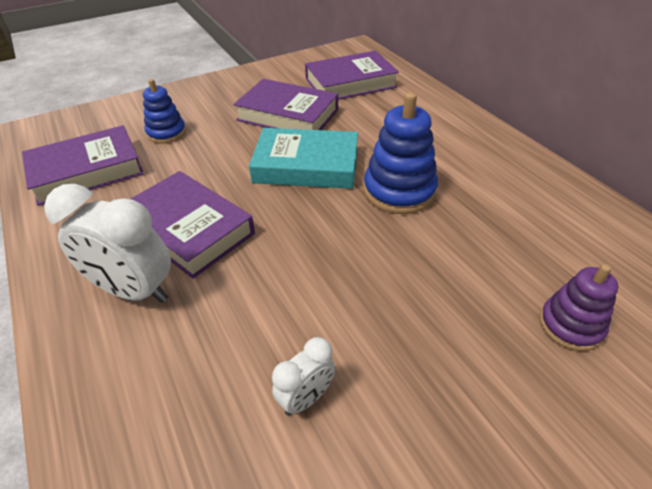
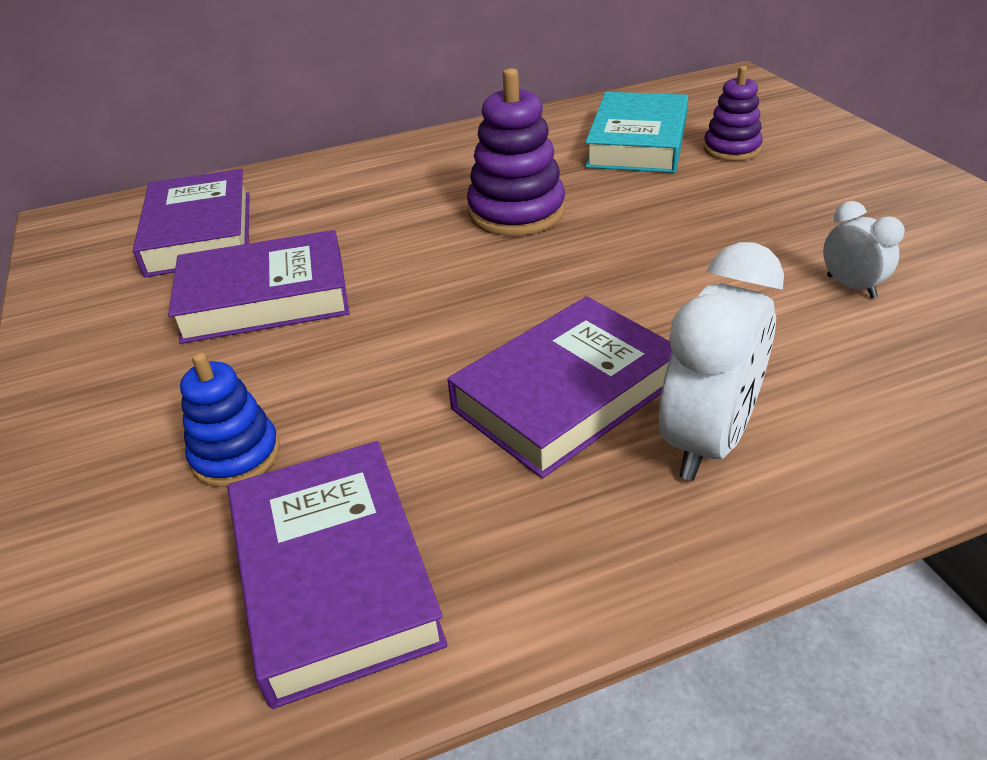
camera: 80 degrees left, 5 degrees down
purple book [233,79,338,130] -> purple book turned 45 degrees clockwise [168,230,349,344]
turquoise book [249,128,358,189] -> turquoise book moved to [585,92,688,173]
blue stacking toy [364,92,438,214] -> purple stacking toy [467,68,565,236]

